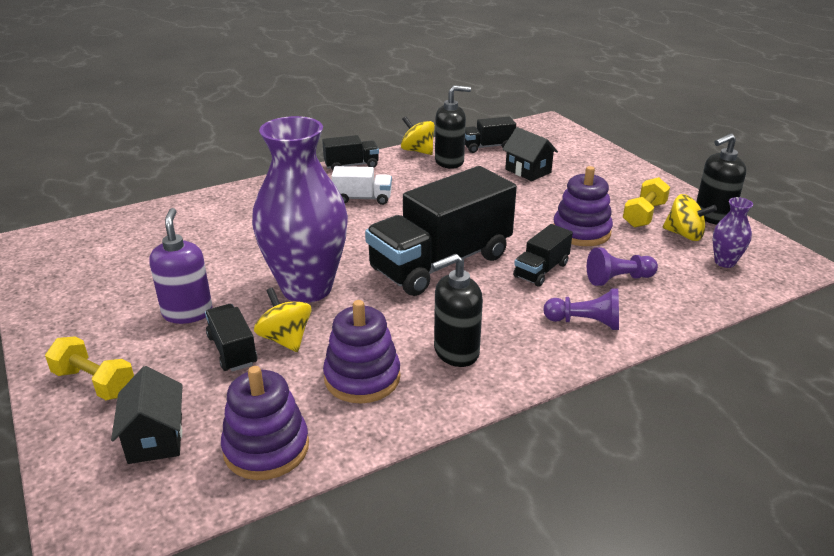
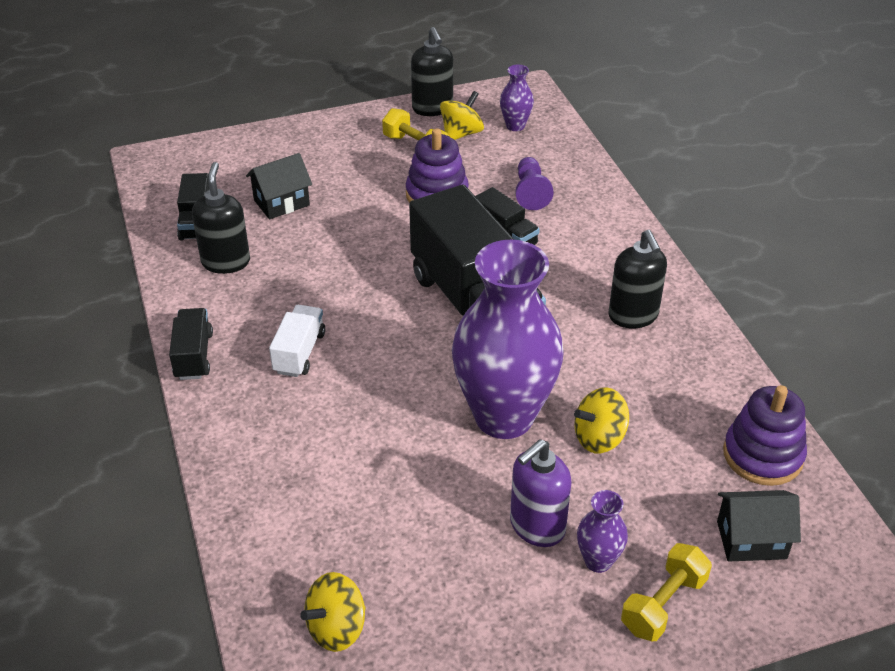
camera: 80 degrees left, 10 degrees up
purple soap dispenser [149,208,213,324] -> purple soap dispenser turned 45 degrees counterclockwise [510,439,571,547]
black truck [205,304,257,372] -> none
purple stacking toy [323,300,401,403] -> none
yellow spinning top [401,116,435,155] -> yellow spinning top moved to [300,572,366,652]
purple pawn [543,288,619,330] -> none
none -> purple vase [577,490,628,573]

